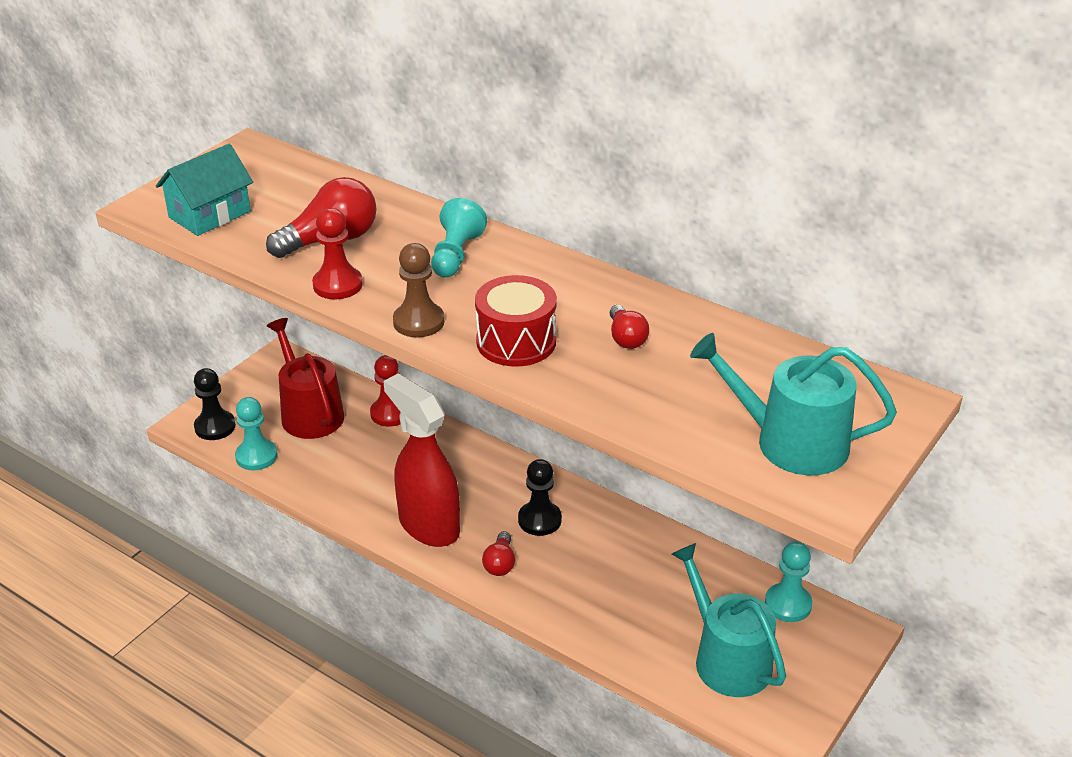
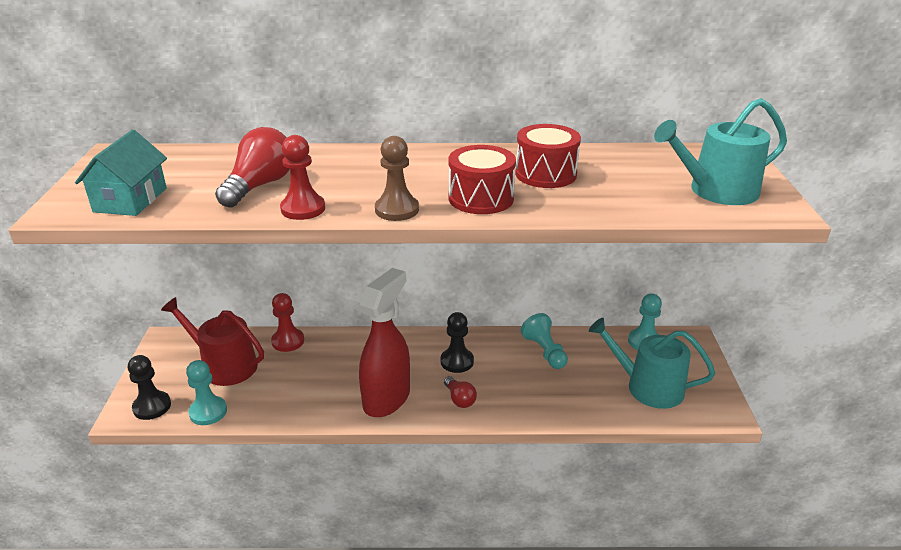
camera: 35 degrees left, 5 degrees down
red spray bottle [384,373,460,547] -> red spray bottle turned 105 degrees clockwise [359,268,410,417]
turquoise pawn [431,198,487,277] -> turquoise pawn moved to [521,313,568,369]
red light bulb [610,305,649,349] -> red drum [515,124,581,188]

